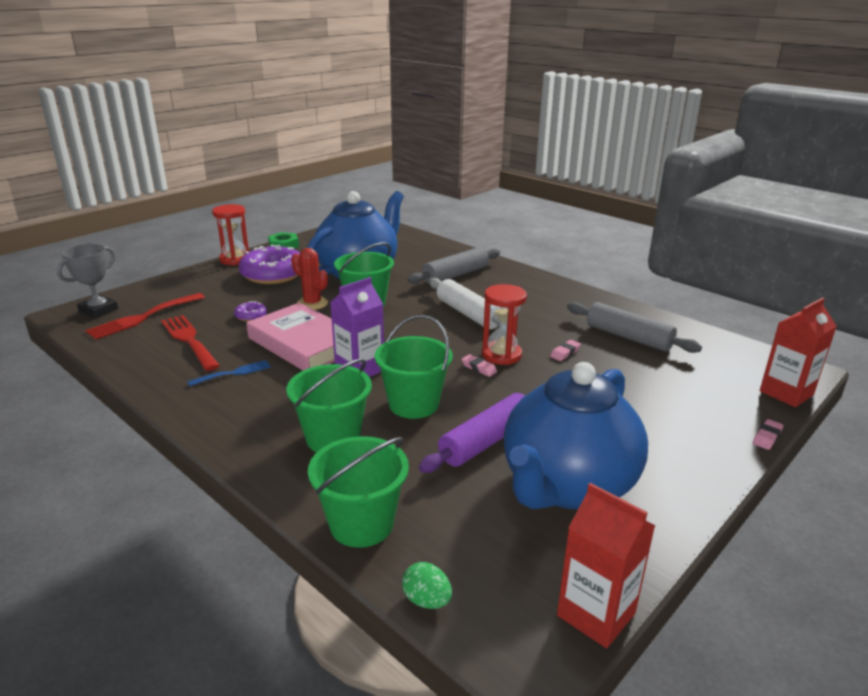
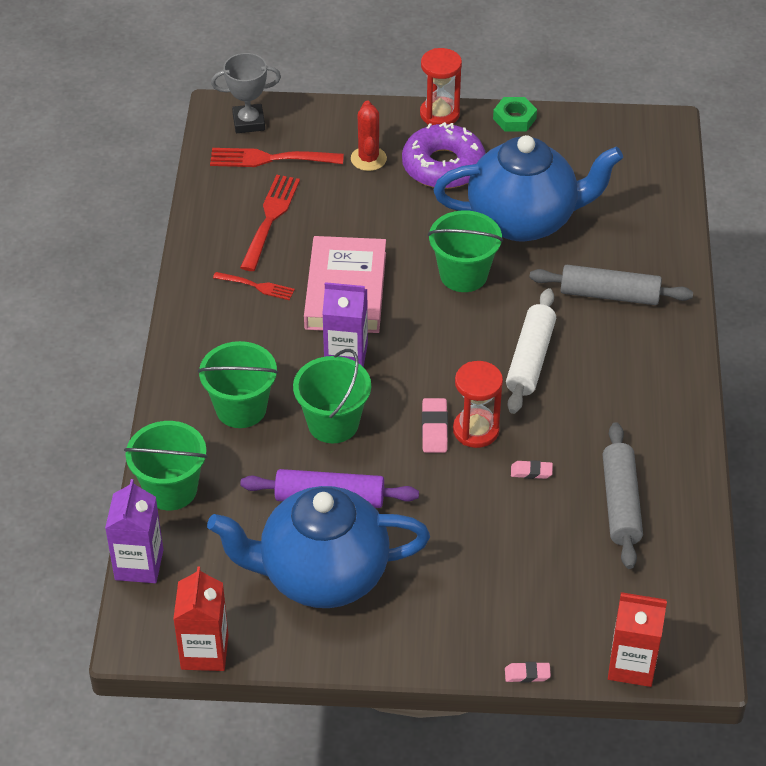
camera: 50 degrees right, 20 degrees up
blue fork [187,360,271,386] -> red fork [213,272,295,300]
purple donut [234,301,267,321] -> none
red cactus [291,248,328,310] -> red cactus moved to [351,101,387,171]
green egg [402,562,452,609] -> purple carton [105,479,163,583]
pink eraser [461,354,497,377] -> pink eraser [422,398,448,453], size x1.52

